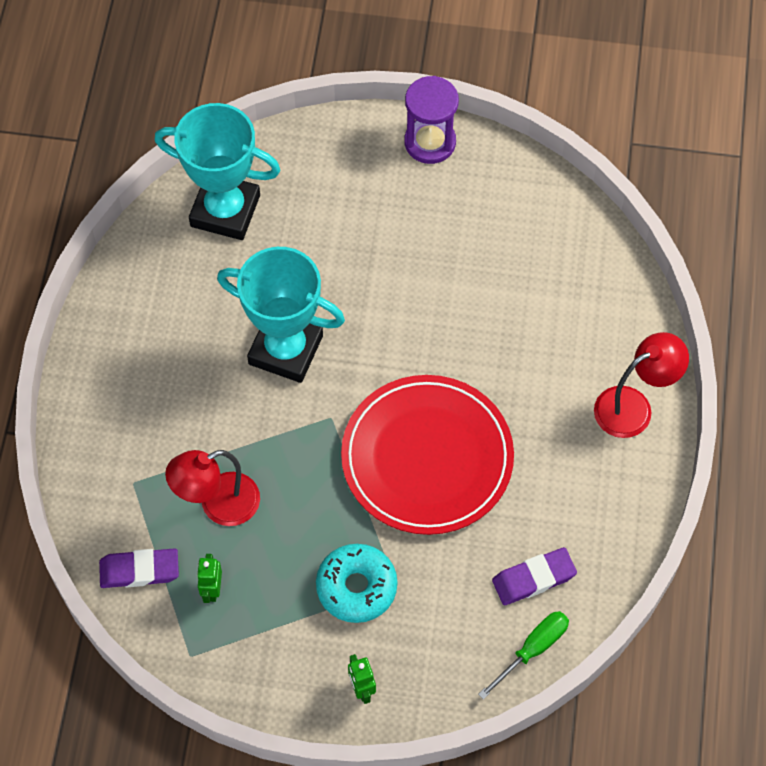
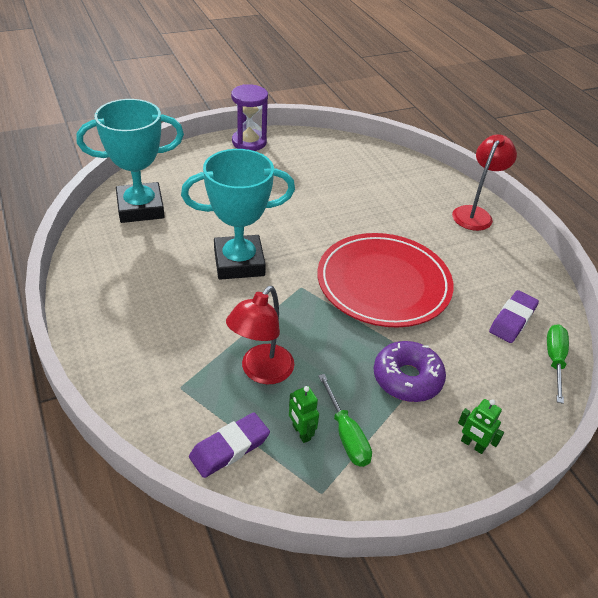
camera: 35 degrees left, 20 degrees down
turquoise donut [316,544,398,623] -> purple donut [374,341,446,402]
none -> green screwdriver [318,374,372,467]

